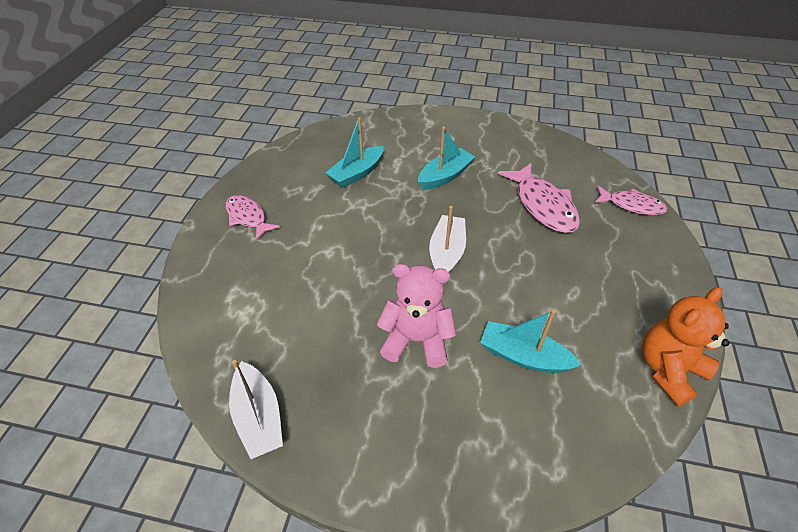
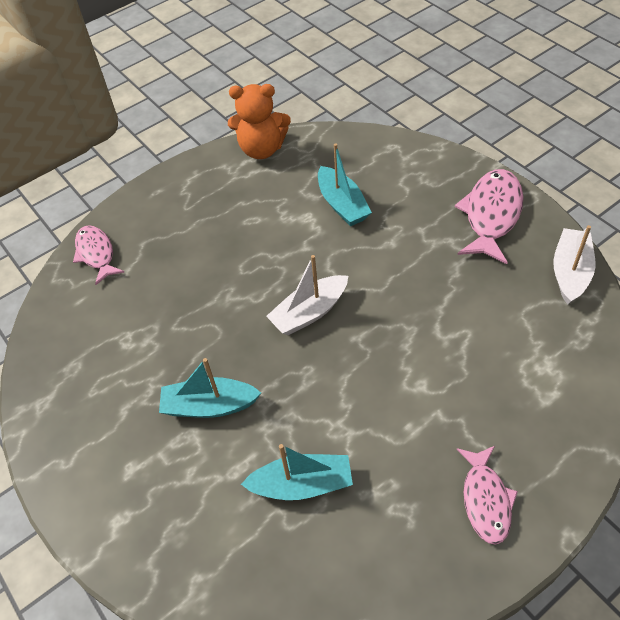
camera: 135 degrees left, 5 degrees up
pink teddy bear [377,264,456,368] -> none
pink fish [498,163,580,233] -> pink fish moved to [455,169,524,264]

